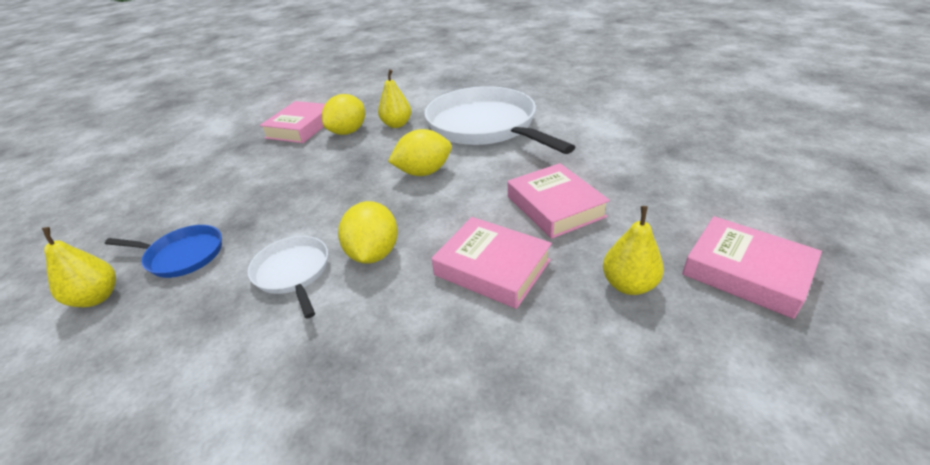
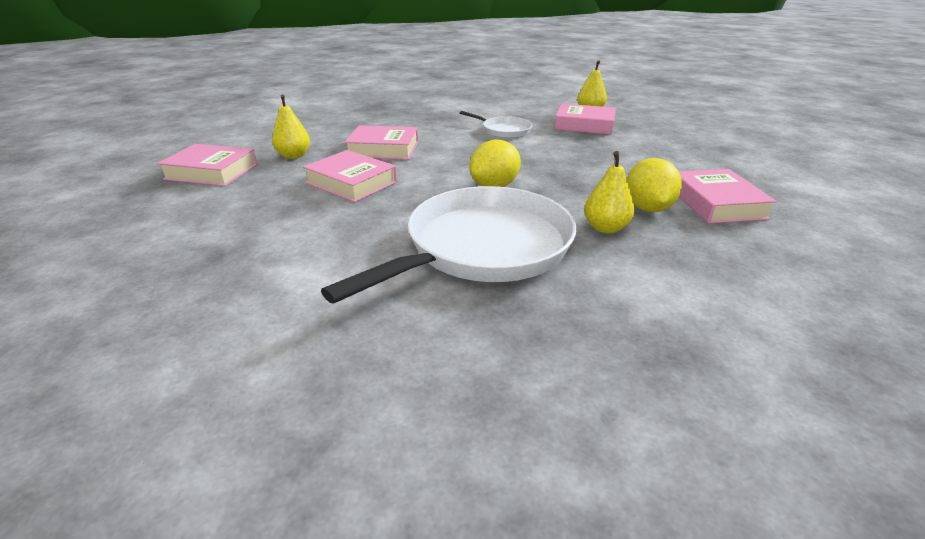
camera: 150 degrees right, 5 degrees down
blue pan [105,225,222,278] -> pink book [554,103,616,135]
yellow lemon [338,201,398,264] -> none
white pan [424,86,575,154] -> white pan turned 75 degrees counterclockwise [321,186,576,304]

